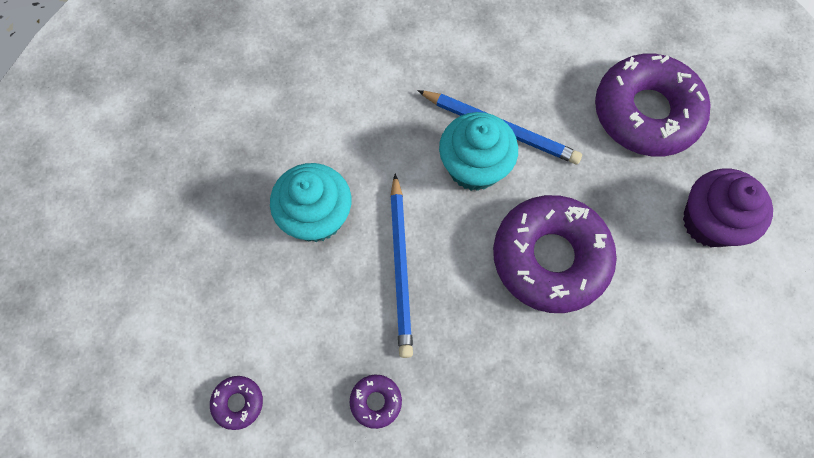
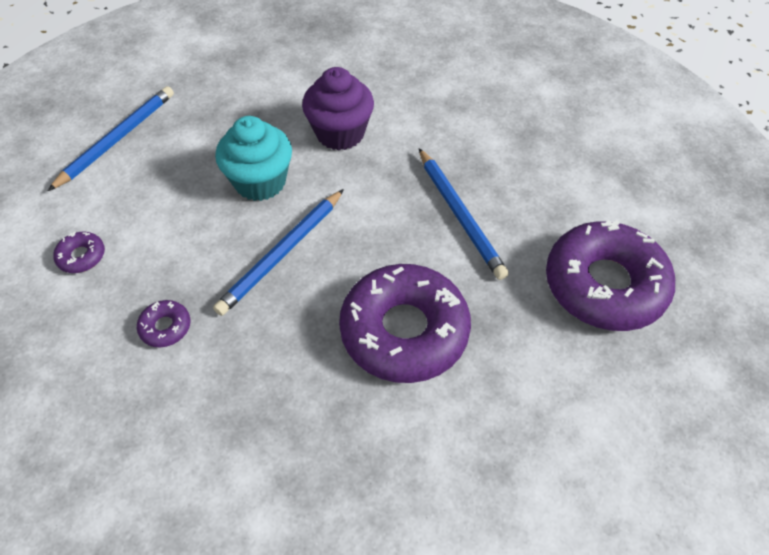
camera: 40 degrees right, 15 degrees down
turquoise cupcake [439,112,518,191] -> none
purple cupcake [683,168,773,247] -> purple cupcake moved to [302,67,374,150]
none -> blue pencil [48,86,174,191]

